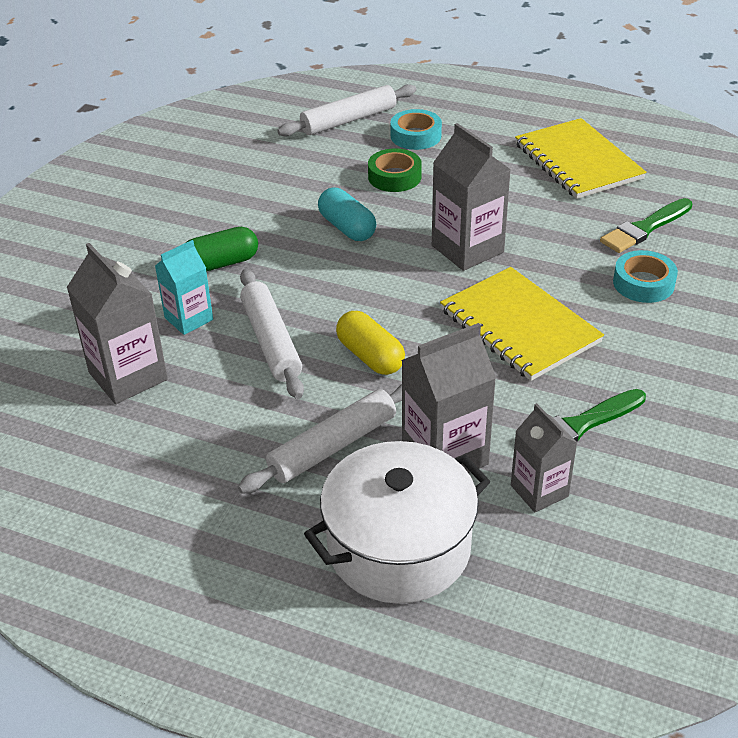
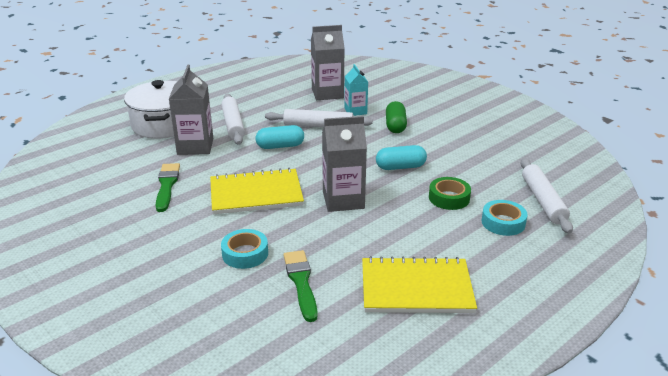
camera: 115 degrees right, 10 degrees down
yellow capsule [336,311,405,375] -> turquoise capsule [256,125,304,149]
grey carton [511,403,577,512] -> none

